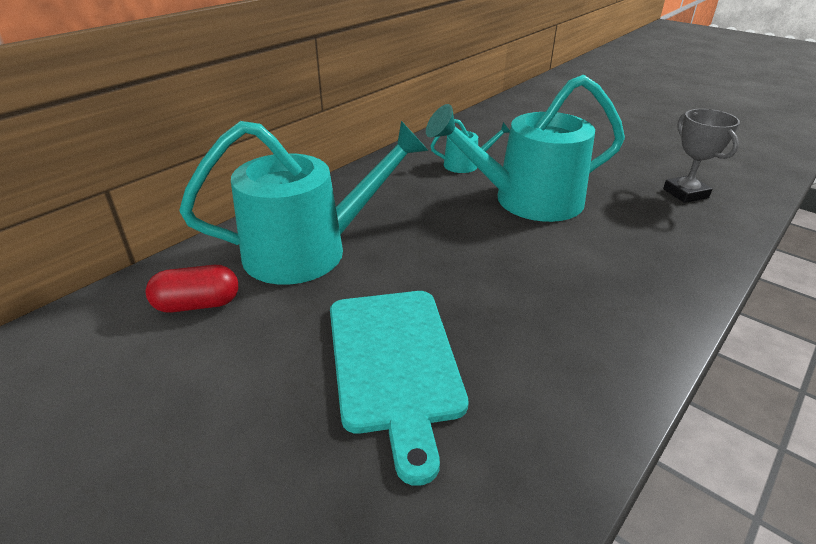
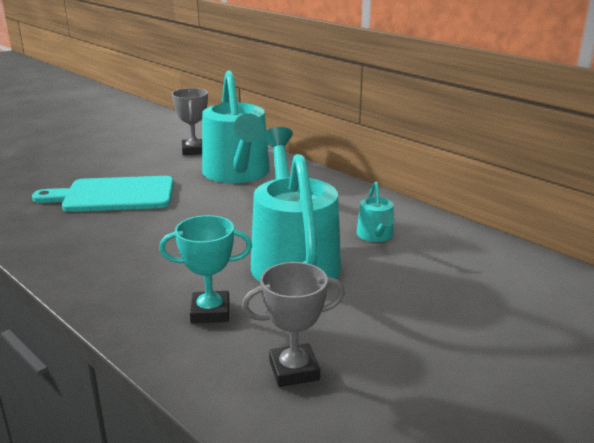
camera: 95 degrees right, 10 degrees down
red capsule [146,265,238,313] -> grey trophy [172,88,208,155]
none -> turquoise trophy [159,215,252,323]

